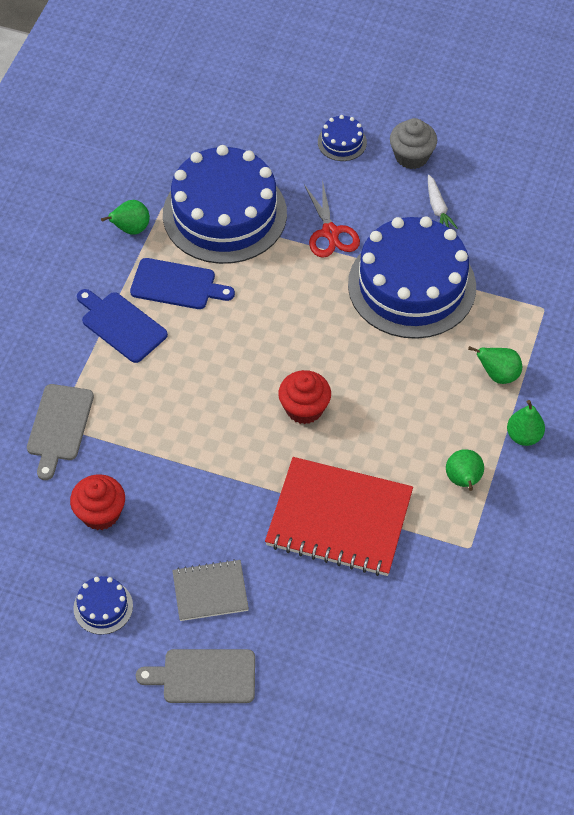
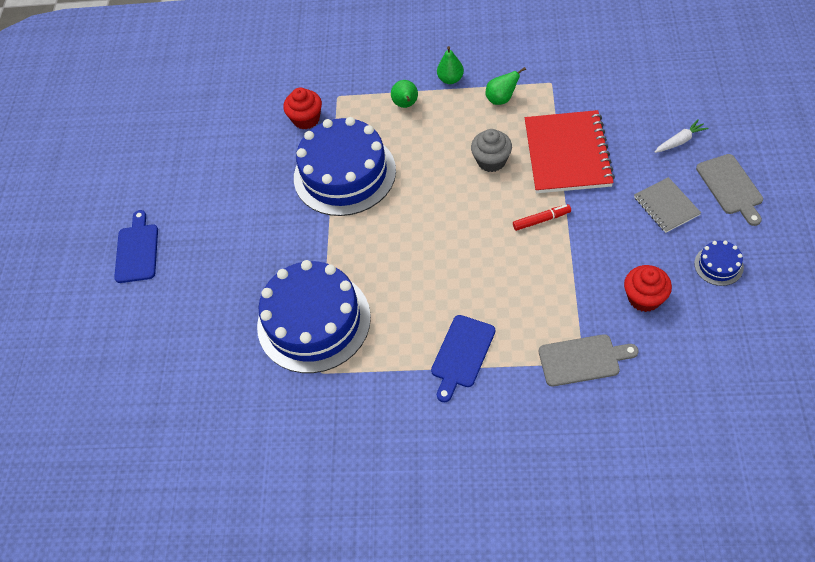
camera: 100 degrees left, 0 degrees up
green pear [101,200,150,235] -> none
blue cutting board [130,258,235,309] -> blue cutting board moved to [114,210,158,283]
red cupcake [278,370,331,424] -> red cupcake moved to [283,88,322,130]
red scissors [304,184,360,258] -> none
blue cake [318,115,367,161] -> none
grey cupcake [390,118,437,169] -> grey cupcake moved to [471,129,512,172]
white carrot [428,175,458,229] -> white carrot moved to [655,119,709,153]
none -> red marker [513,204,571,231]

